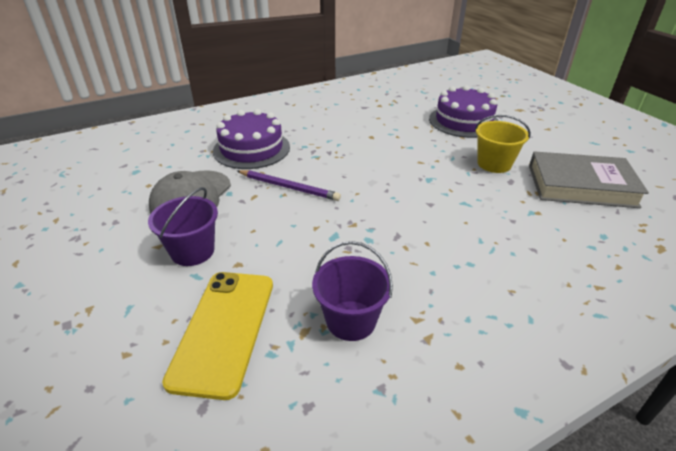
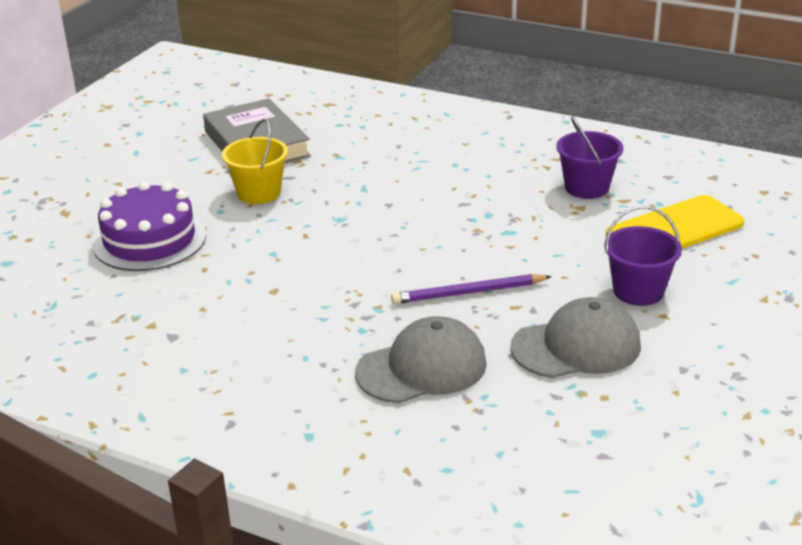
camera: 125 degrees left, 5 degrees down
purple cake [213,109,290,169] -> grey cap [355,316,487,403]
purple pencil [237,170,341,201] -> purple pencil turned 90 degrees counterclockwise [391,274,552,304]

